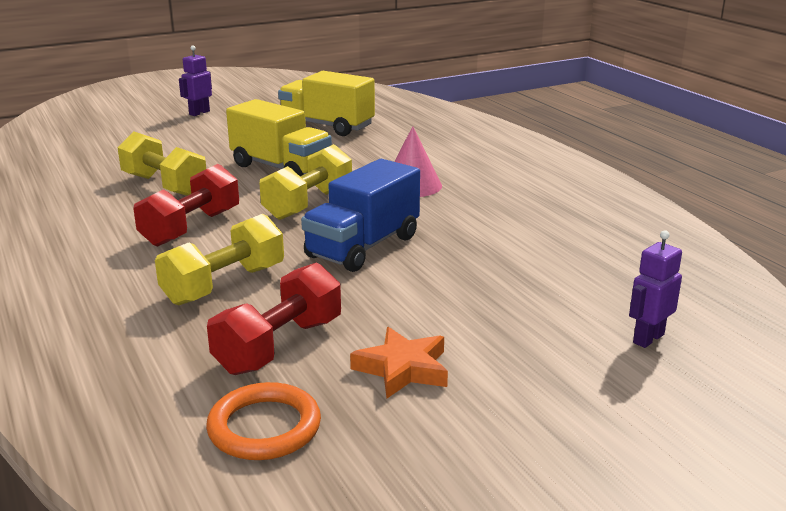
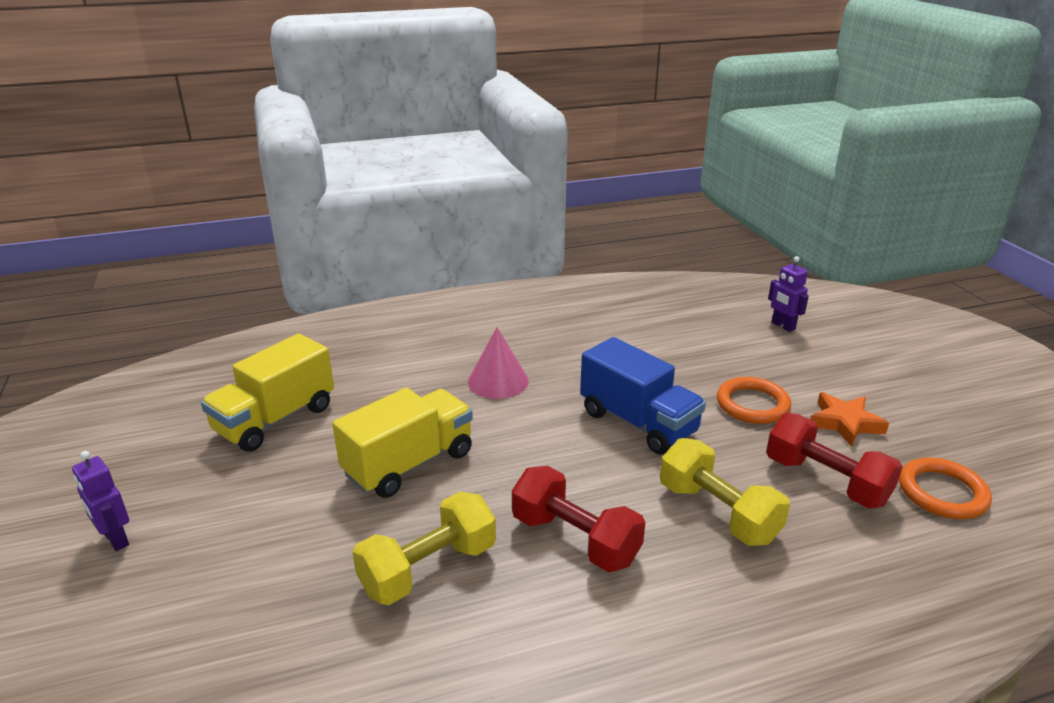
camera: 80 degrees left, 5 degrees up
yellow dumbbell [259,144,352,220] -> none
none -> orange ring [717,377,791,424]

